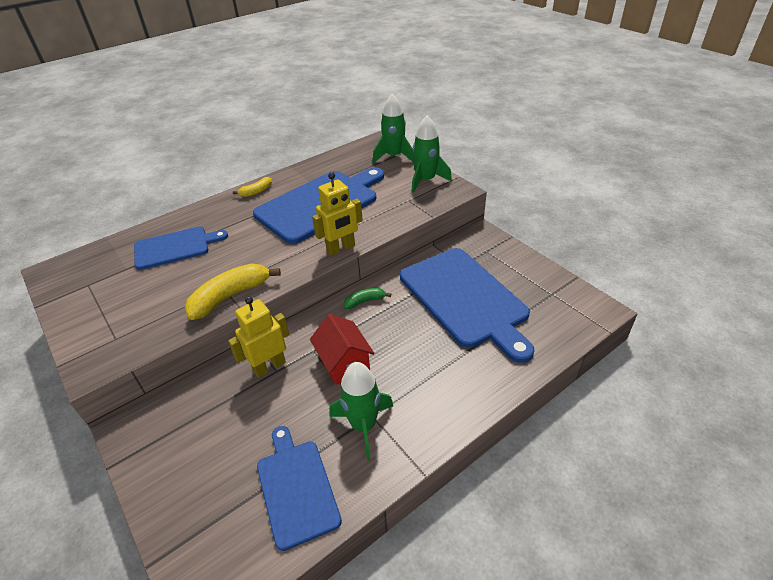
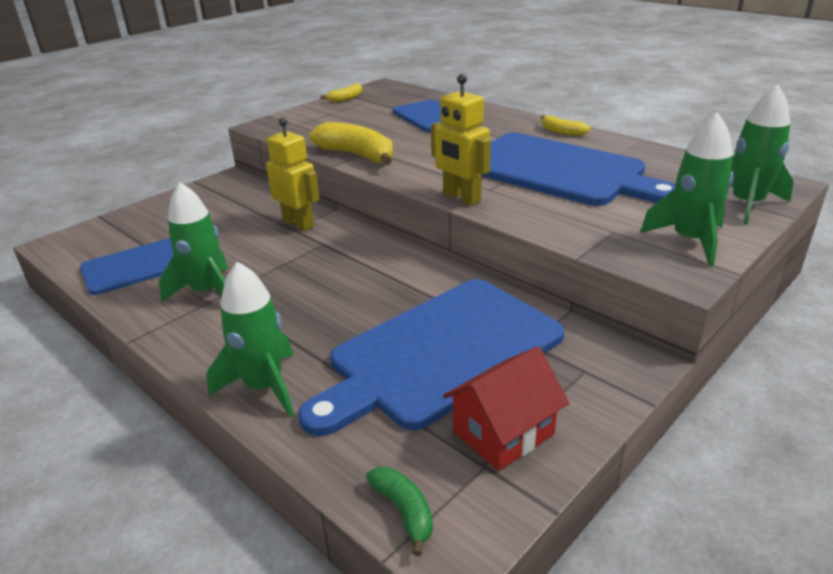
camera: 80 degrees right, 10 degrees down
red house [310,314,375,385] -> red house moved to [443,347,569,471]
green banana [344,288,391,309] -> green banana moved to [366,467,433,556]
none -> green rocket [206,262,294,417]
none -> yellow banana [320,83,362,103]

